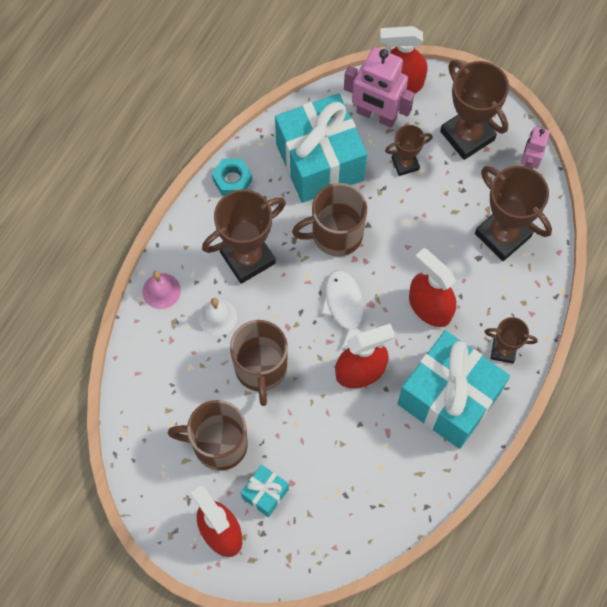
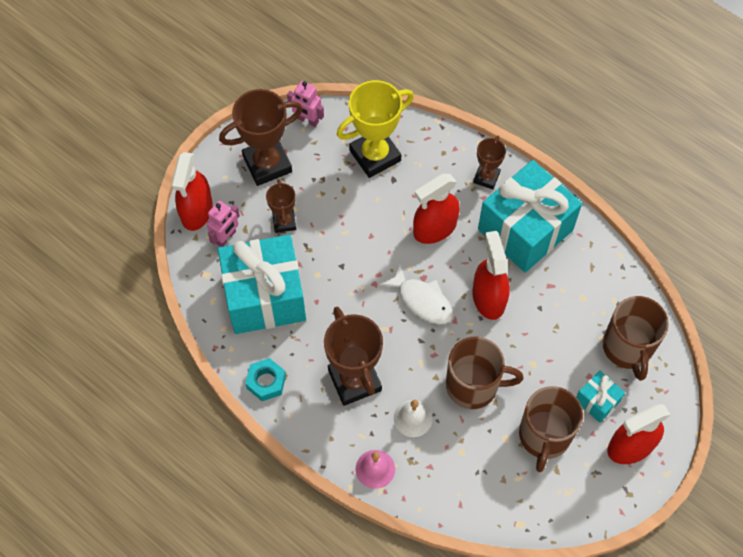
camera: 80 degrees left, 5 degrees down
brown mug [292,183,367,256] -> brown mug moved to [603,296,669,381]
white fish [321,270,364,349] -> white fish turned 135 degrees counterclockwise [380,264,453,324]
pink robot [344,47,414,128] -> pink robot [207,201,240,247], size x0.58
brown trophy [475,166,552,261] -> yellow trophy [337,80,414,178]

